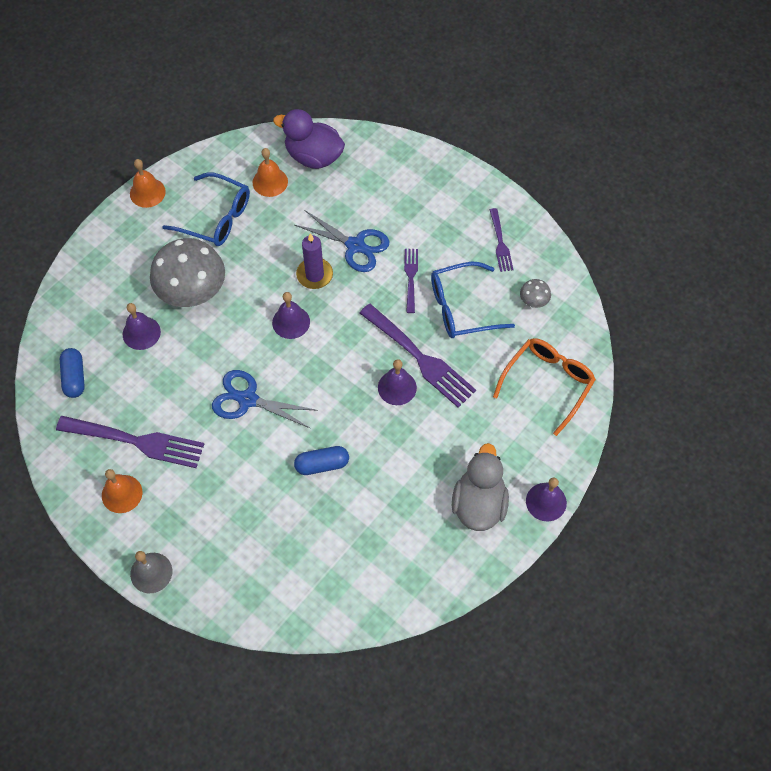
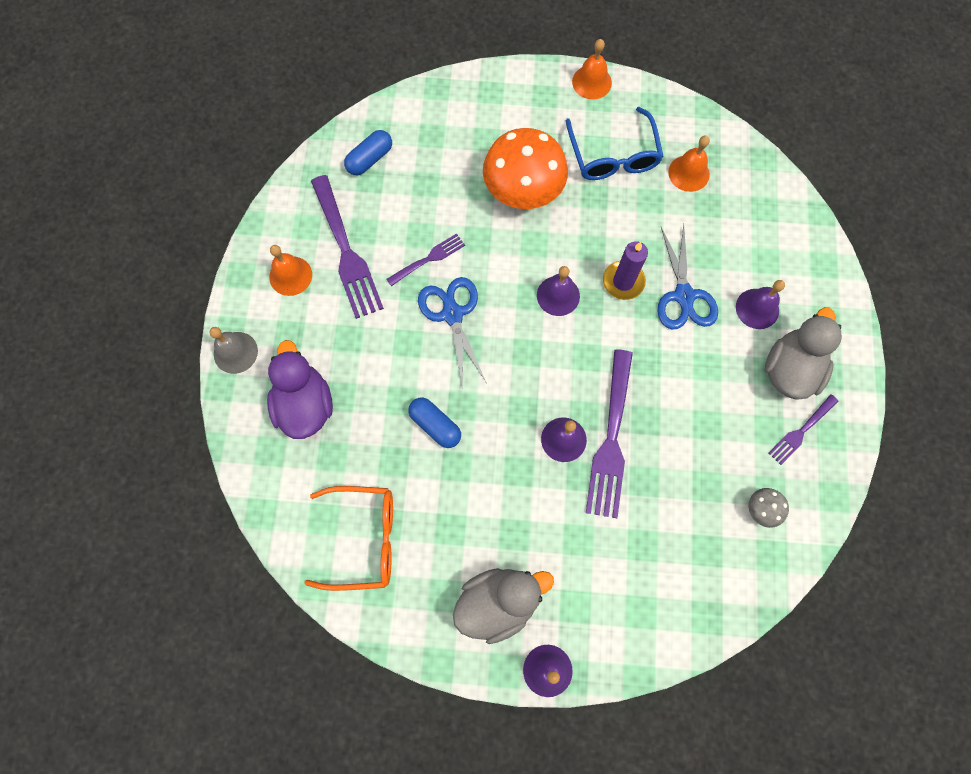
camera: 55 degrees right, 10 degrees up
purple bell [123,303,161,350] -> purple bell moved to [736,280,785,329]
grey mushroom [150,238,225,307] -> orange mushroom [483,128,568,209]
purple duck [273,109,345,169] -> purple duck moved to [267,340,333,439]
purple fork [404,249,418,313] -> purple fork moved to [387,233,465,286]
blue glasses [431,262,515,338] -> none
orange glasses [493,338,596,436] -> orange glasses moved to [305,486,393,591]
none -> grey duck [765,307,842,400]

